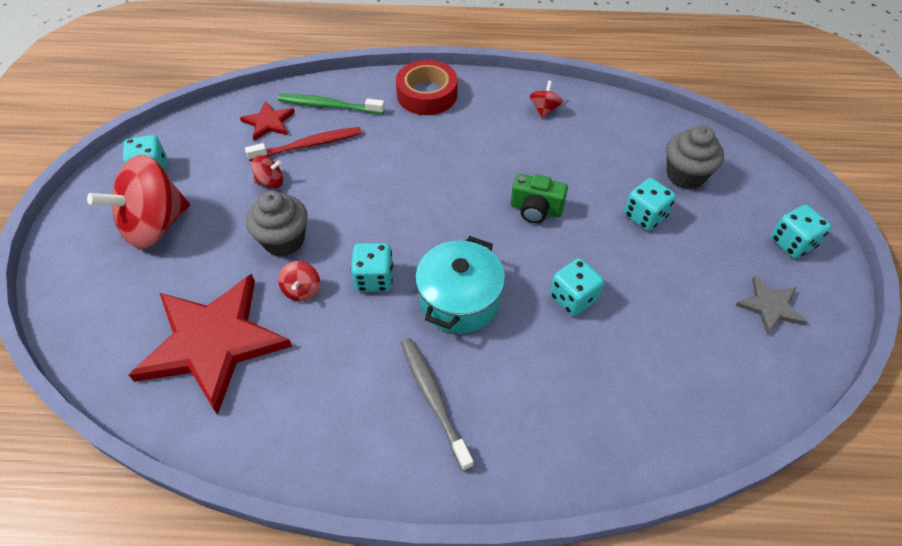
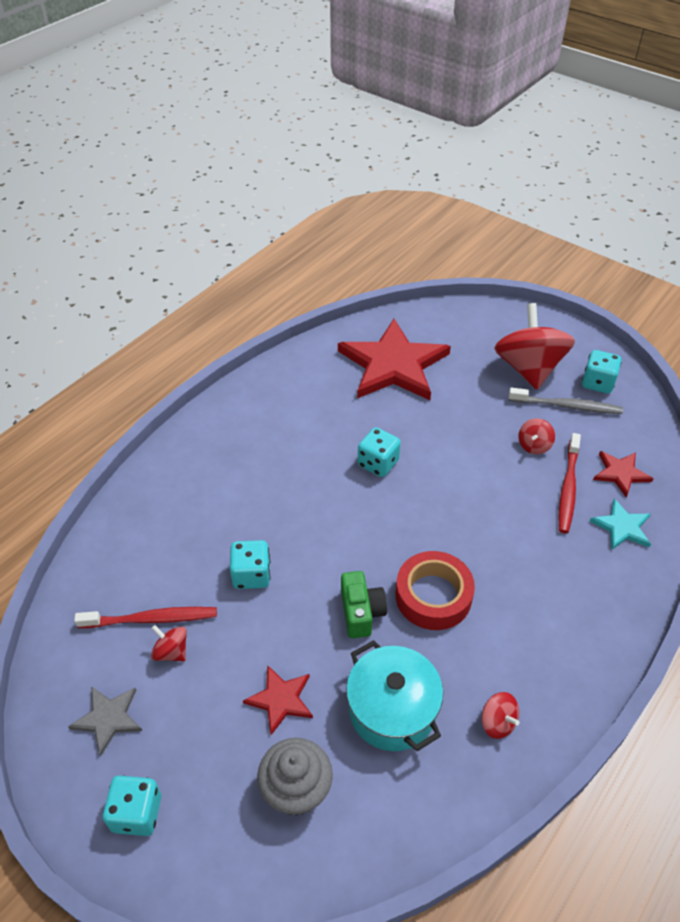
camera: 125 degrees right, 5 degrees down
grey cupcake [246,191,308,257] -> none
green toothbrush [278,94,385,114] -> turquoise star [590,499,651,550]
red spinning top [278,261,320,302] -> red spinning top moved to [151,625,187,662]
red tape [396,60,457,115] -> red tape moved to [396,551,475,630]
grey toothbrush [401,338,474,471] -> grey toothbrush moved to [509,388,623,414]
turquoise pot [415,236,505,334] -> turquoise pot moved to [346,640,443,751]
green camera [511,174,568,223] -> green camera turned 120 degrees clockwise [341,571,387,638]
turquoise dice [624,178,676,231] -> red star [243,665,313,735]
none -> red toothbrush [74,607,217,628]

